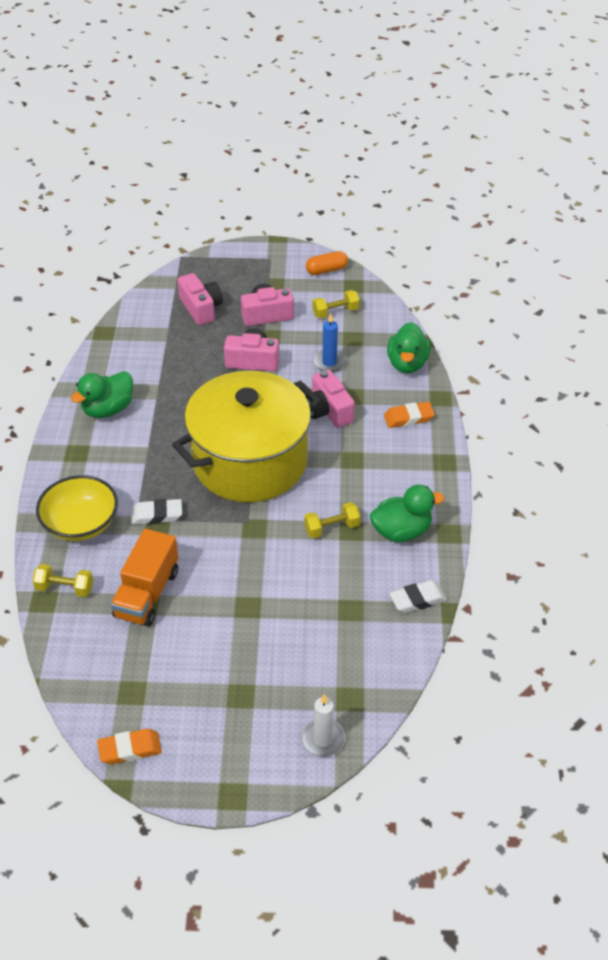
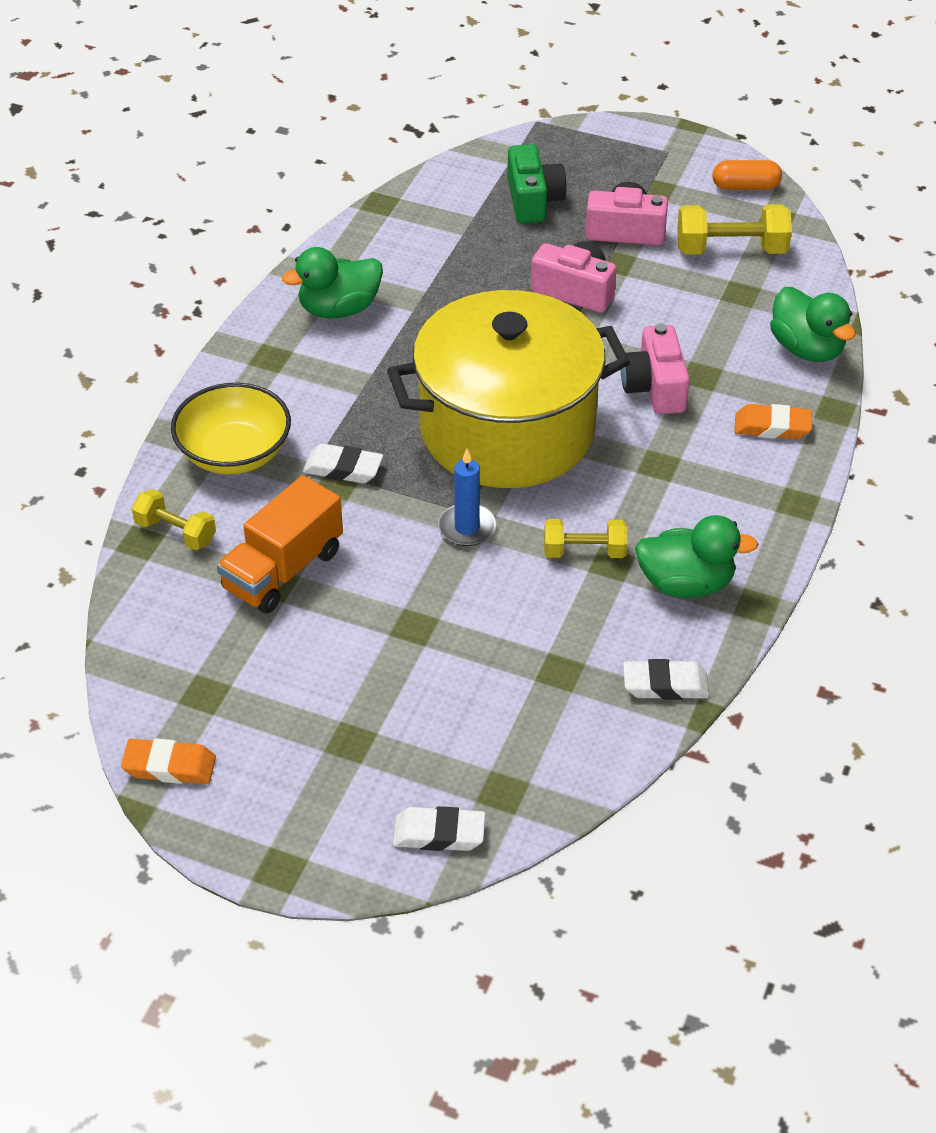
camera: 20 degrees right, 0 degrees up
pink camera [178,273,223,325] -> green camera [507,144,566,223]
white candle [301,694,345,757] -> white eraser [393,806,486,851]
yellow dumbbell [312,290,360,319] -> yellow dumbbell [677,204,792,255], size x1.55
blue candle [313,313,346,372] -> blue candle moved to [438,449,496,546]
green duck [387,322,430,373] -> green duck turned 60 degrees counterclockwise [770,287,855,362]

